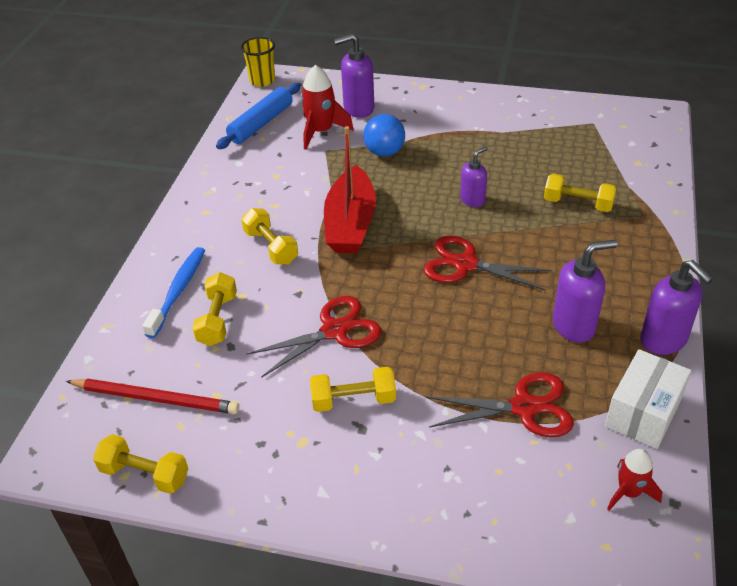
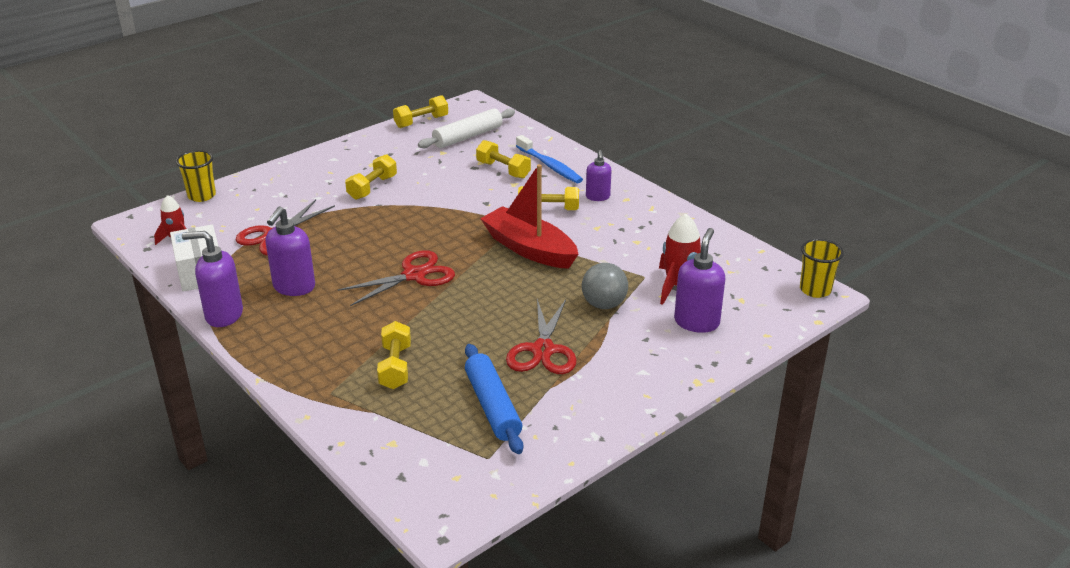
camera: 125 degrees right, 10 degrees down
red pencil [66,379,239,414] -> white rolling pin [418,108,515,148]
blue rolling pin [216,83,301,149] -> blue rolling pin moved to [465,344,523,454]
red scissors [247,296,382,378] -> red scissors moved to [506,299,577,374]
blue ball [363,114,405,157] -> grey ball [582,263,628,309]
purple soap dispenser [460,146,488,207] -> purple soap dispenser moved to [586,150,611,201]
yellow dumbbell [544,174,617,212] -> yellow dumbbell turned 60 degrees counterclockwise [377,321,411,389]
none -> yellow cup [176,150,216,202]

